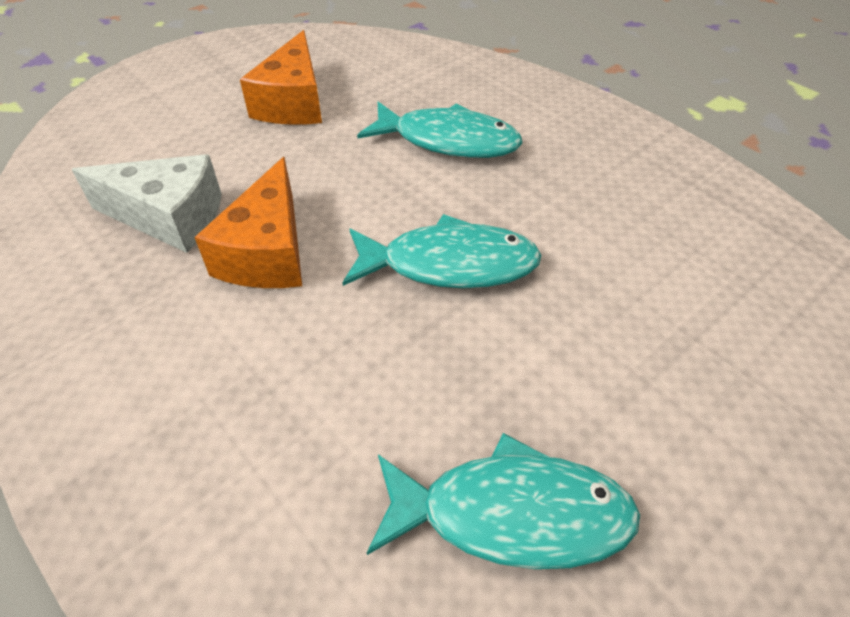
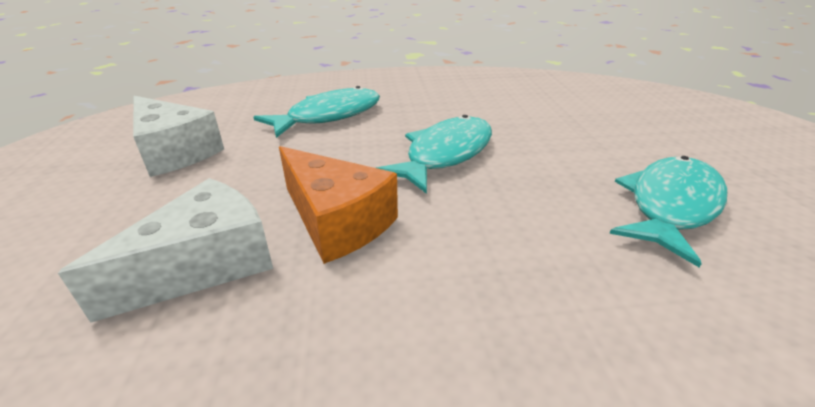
camera: 55 degrees left, 15 degrees down
orange cheese [240,30,322,125] -> white cheese [133,96,224,177]

